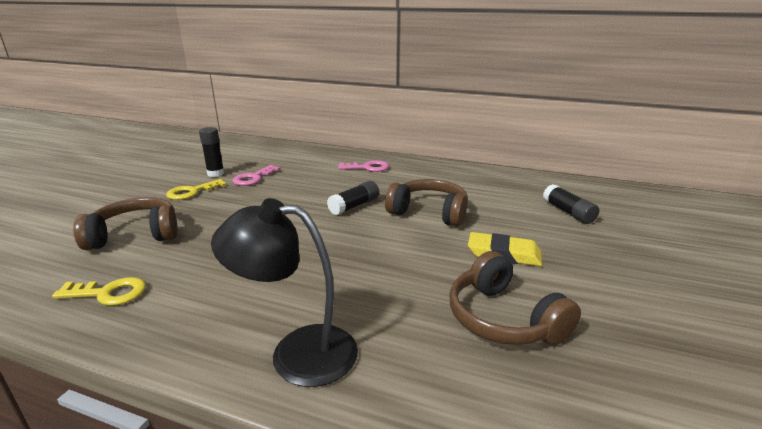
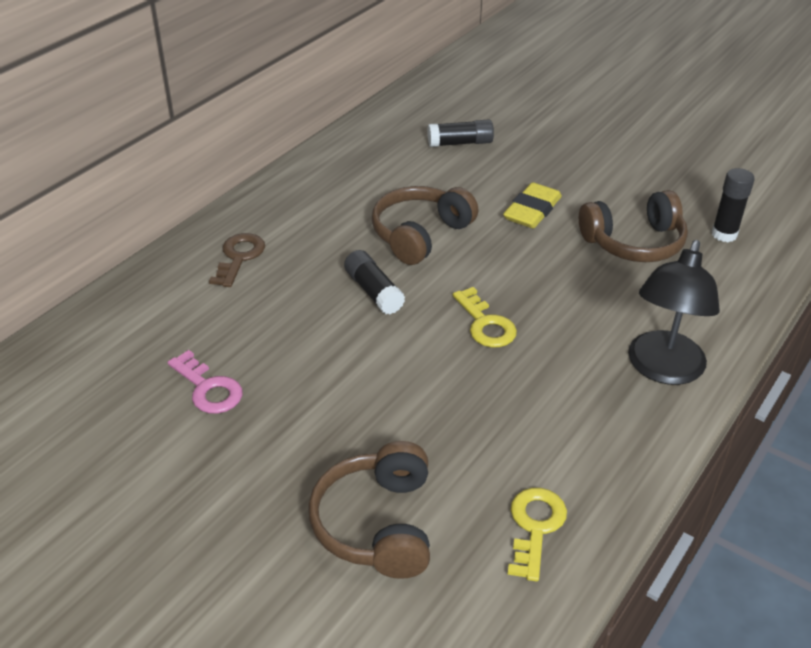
camera: 75 degrees left, 15 degrees up
yellow key [166,179,227,200] -> yellow key moved to [453,287,517,347]
black glue stick [199,127,224,177] -> black glue stick moved to [712,168,755,242]
pink key [338,160,389,172] -> brown key [209,233,265,287]

